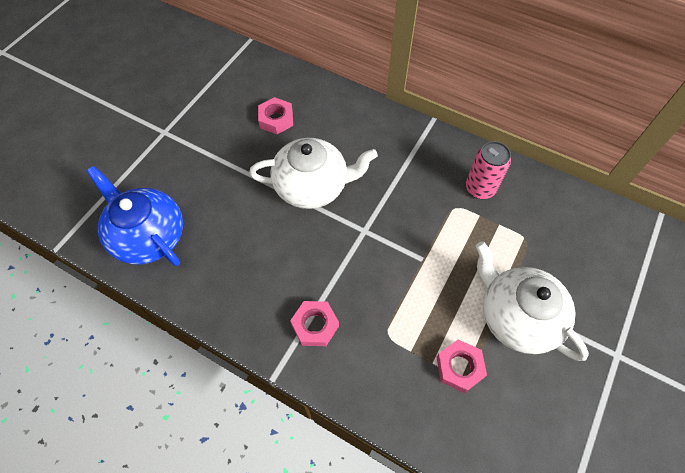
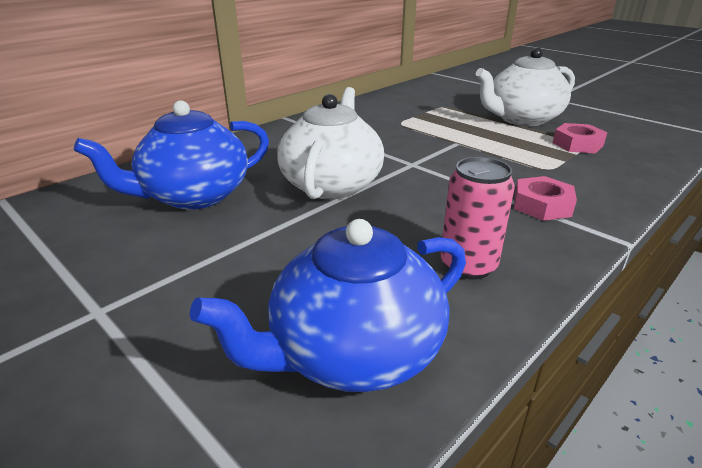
camera: 75 degrees left, 30 degrees down
pink nut [258,97,293,134] -> blue teapot [74,100,269,209]
pink can [466,141,511,199] -> pink can moved to [440,157,515,280]

